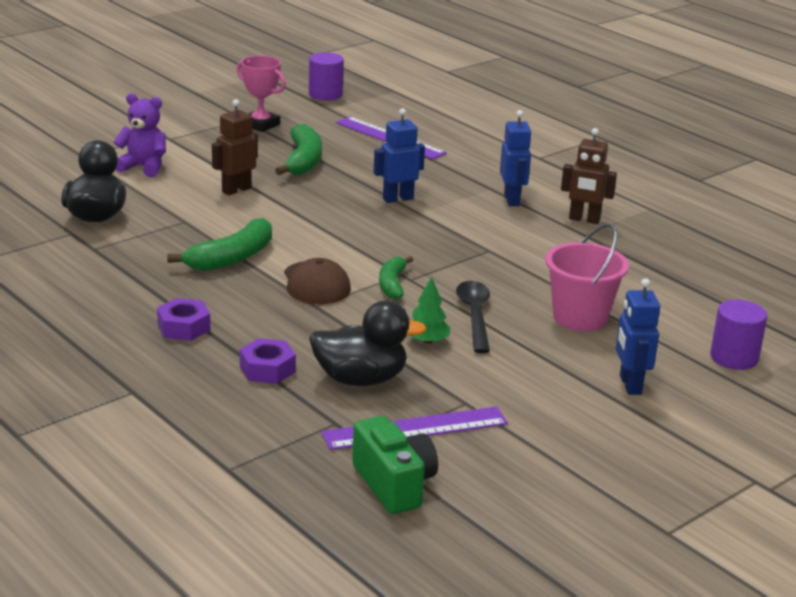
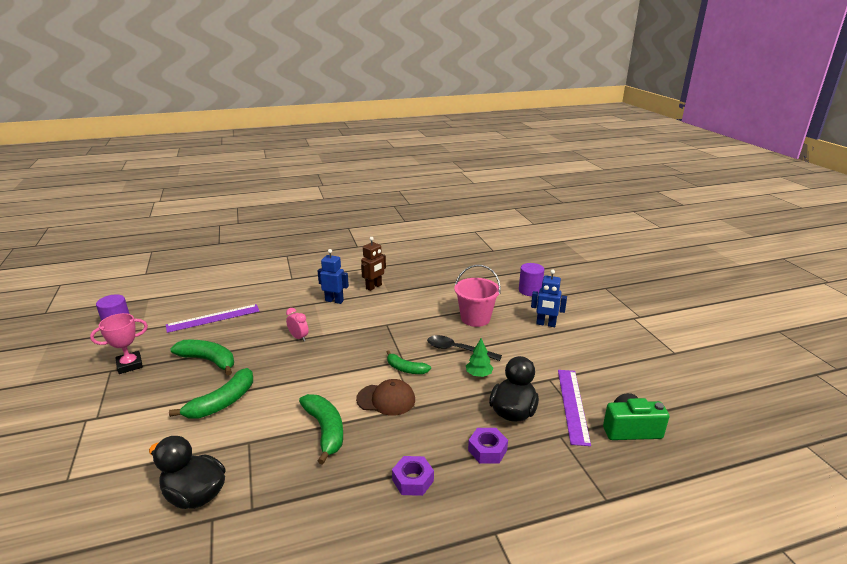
camera: 65 degrees left, 0 degrees up
purple teddy bear [114,93,166,177] -> none
brown robot [212,99,258,195] -> green banana [169,368,253,419]
blue robot [374,108,425,203] -> pink clock [286,308,309,341]

